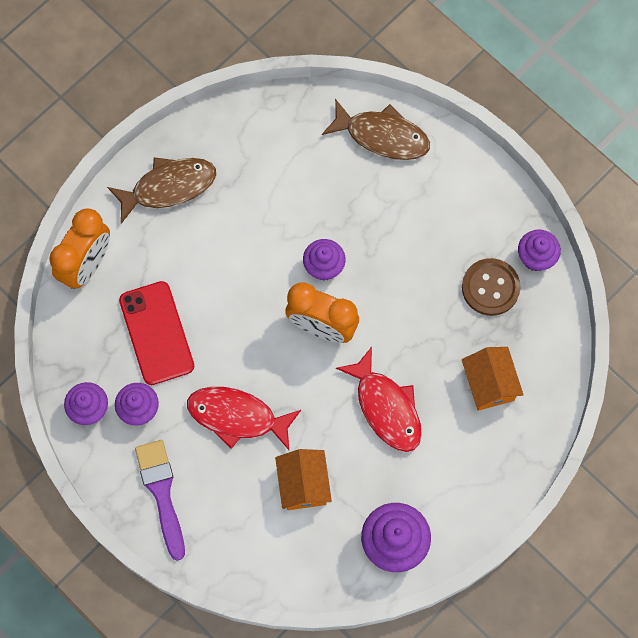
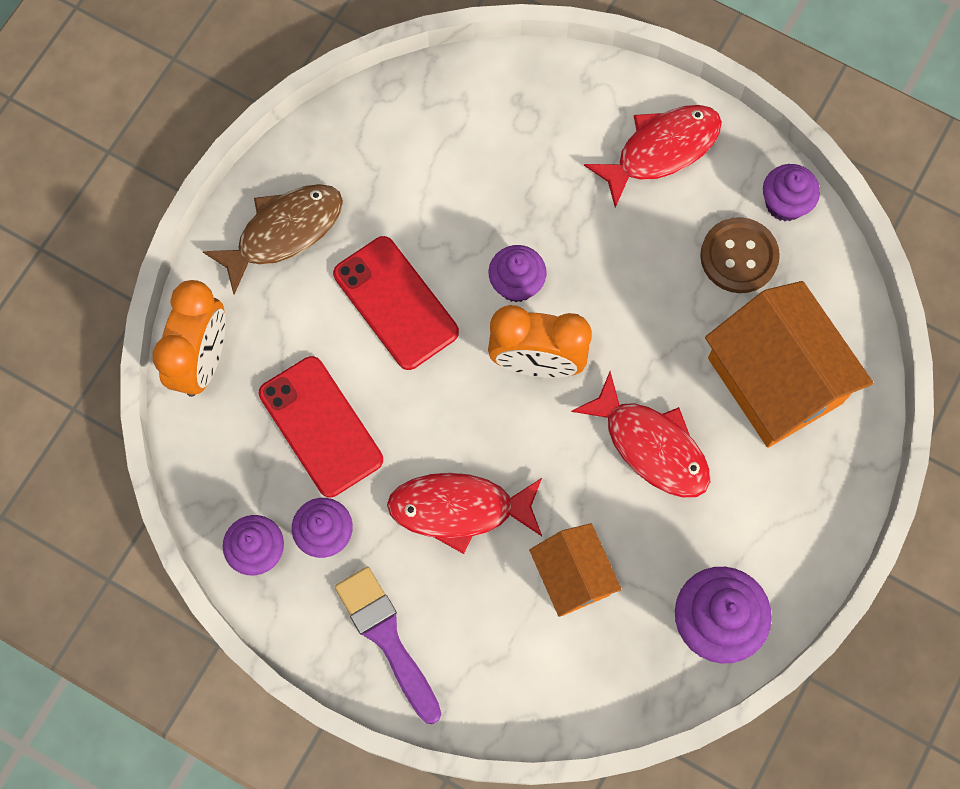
camera: 15 degrees left, 0 degrees up
brown fish [322,99,430,160] -> none
orange house [462,347,524,411] -> orange house [705,281,873,448], size x1.76
none -> red phone [333,236,459,370]
none -> red fish [584,105,722,208]

